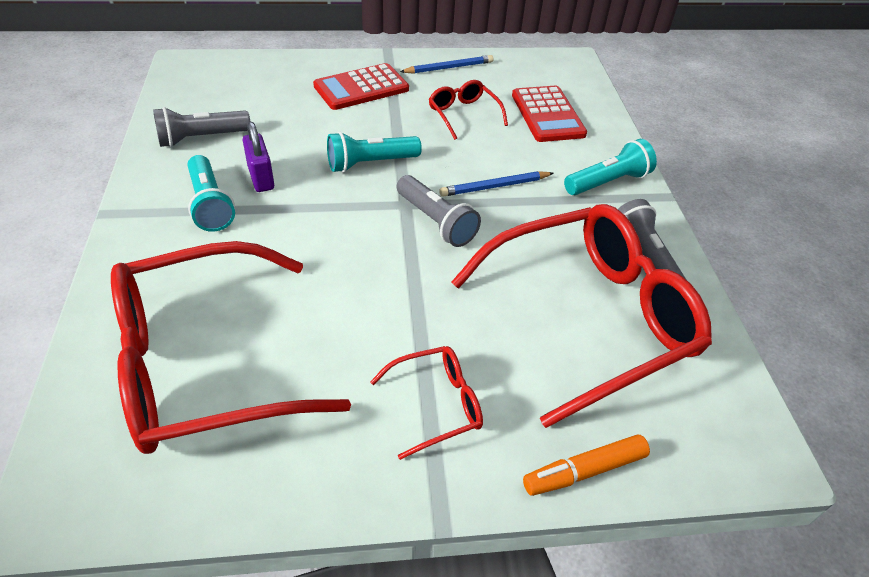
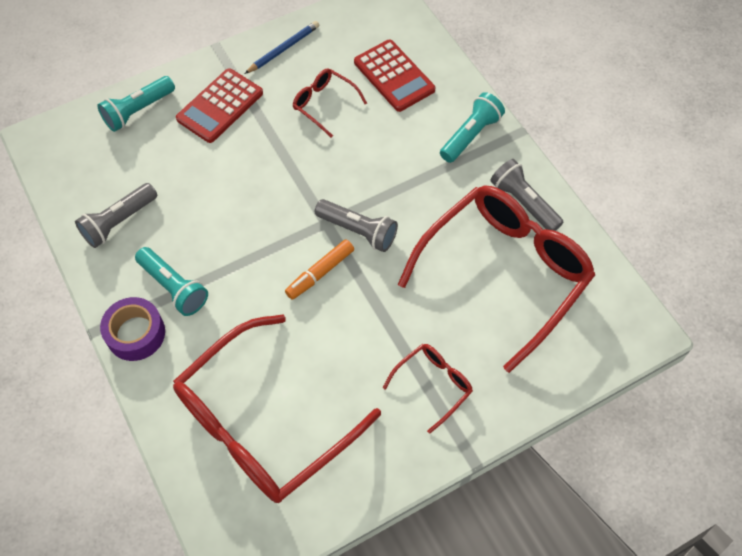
camera: 20 degrees left, 15 degrees up
purple padlock [243,122,274,192] -> none
turquoise flashlight [327,132,422,173] -> turquoise flashlight moved to [97,76,175,132]
blue pencil [439,171,554,197] -> none
orange marker [523,435,650,496] -> orange marker moved to [285,239,354,300]
none -> purple tape [100,297,165,361]

